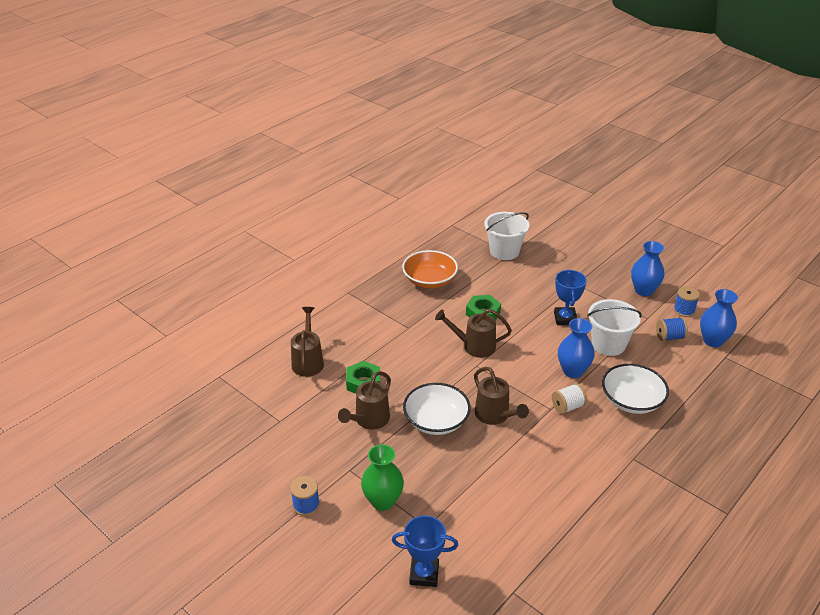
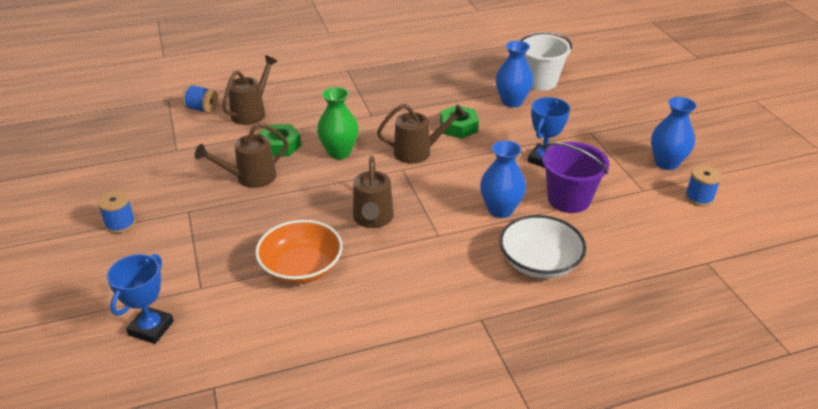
camera: 30 degrees right, 0 degrees up
green vase [361,444,404,511] -> green vase moved to [317,87,359,159]
blue trophy [392,516,458,587] -> blue trophy turned 75 degrees clockwise [107,254,174,344]
orange bowl [402,250,458,288] -> orange bowl moved to [255,220,343,284]
white bowl [403,383,470,435] -> none
brown watering can [435,309,512,358] -> brown watering can turned 135 degrees clockwise [377,104,466,164]
white spool [552,383,587,414] -> none
white bucket [587,299,642,356] -> purple bucket [542,142,609,213]
blue spool [656,317,688,341] -> blue spool moved to [182,85,218,113]
blue vase [700,289,738,347] -> blue vase moved to [496,40,533,107]

